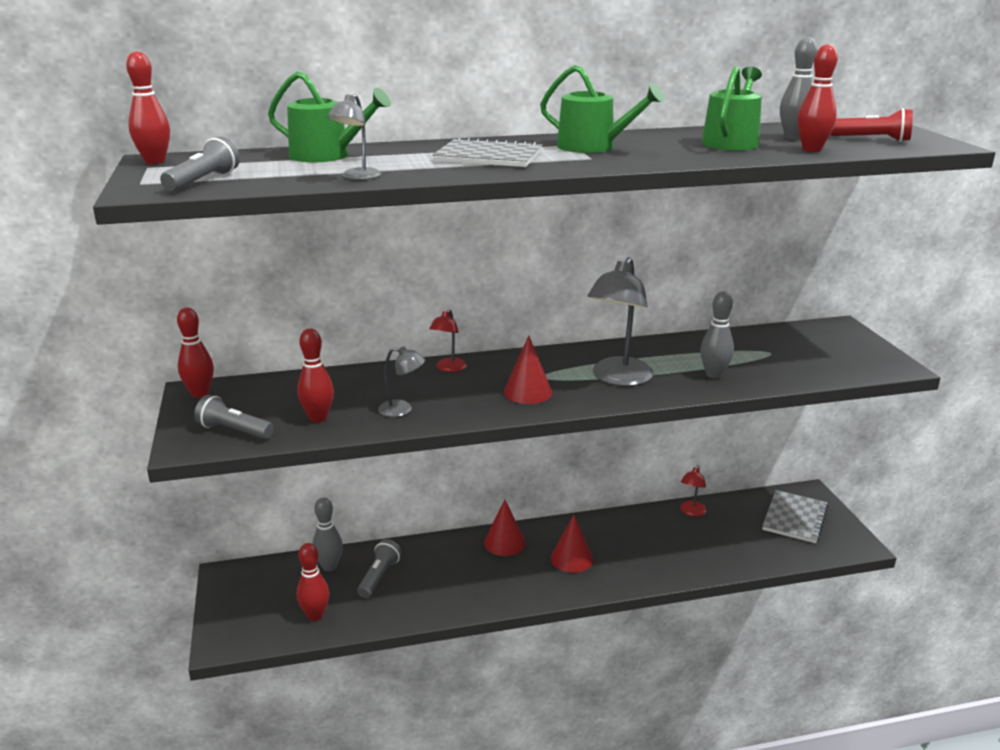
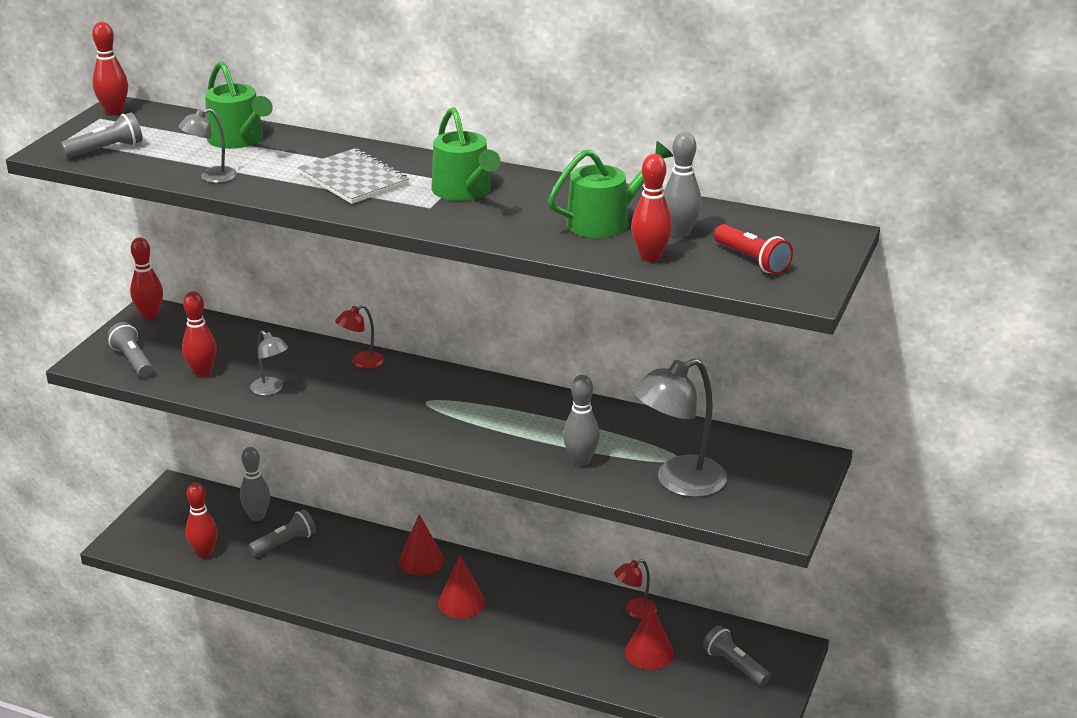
camera: 35 degrees right, 5 degrees up
red cone [504,336,552,404] -> red cone moved to [625,604,674,670]
grey lamp [587,257,654,386] -> grey lamp moved to [633,358,727,497]
grey notebook [762,490,828,543] -> grey flashlight [703,625,771,686]

